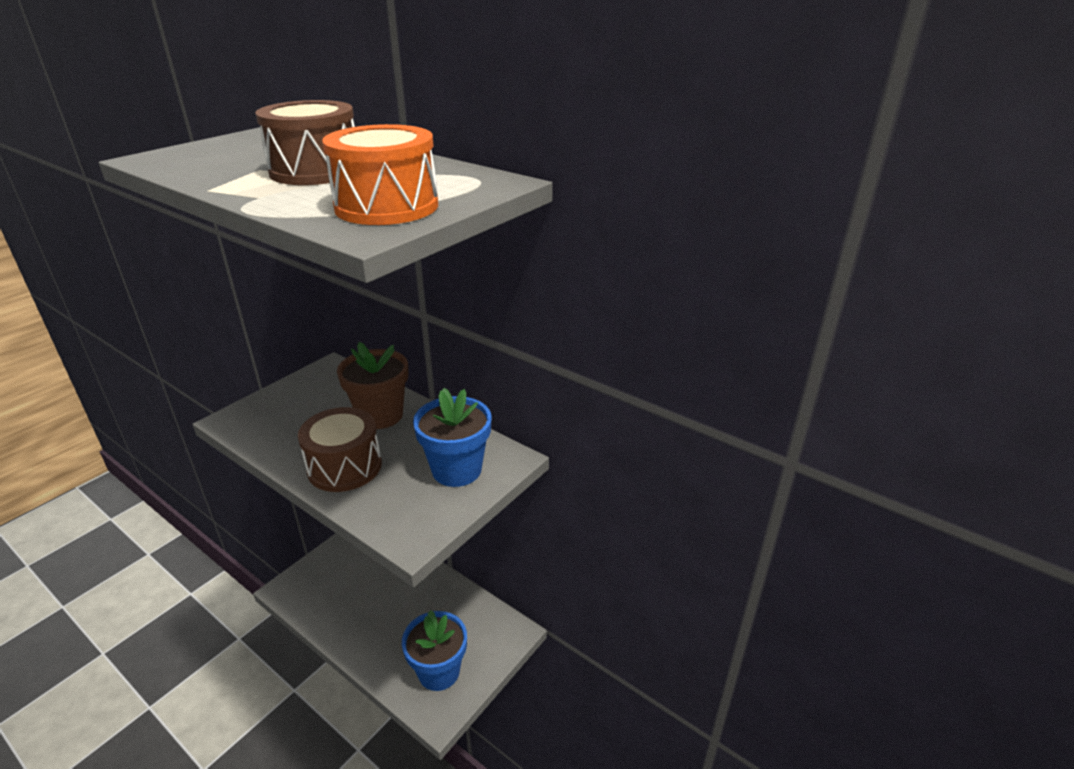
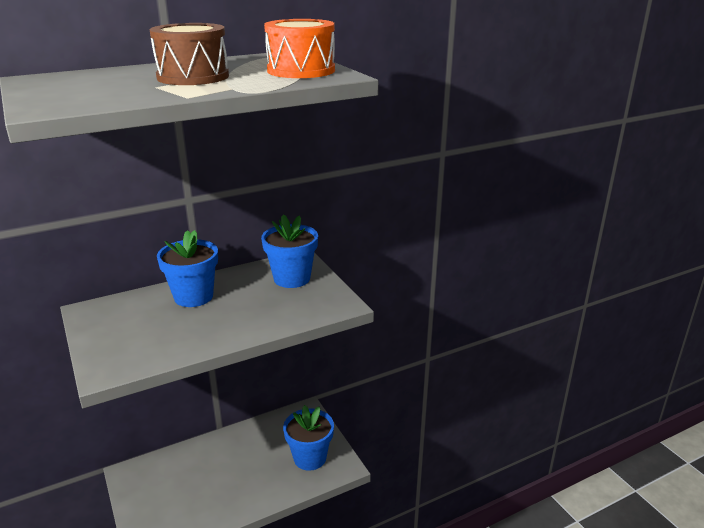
camera: 65 degrees left, 5 degrees down
brown drum [298,407,382,492] -> none
brown flower pot [337,342,408,429] -> blue flower pot [157,230,218,307]

